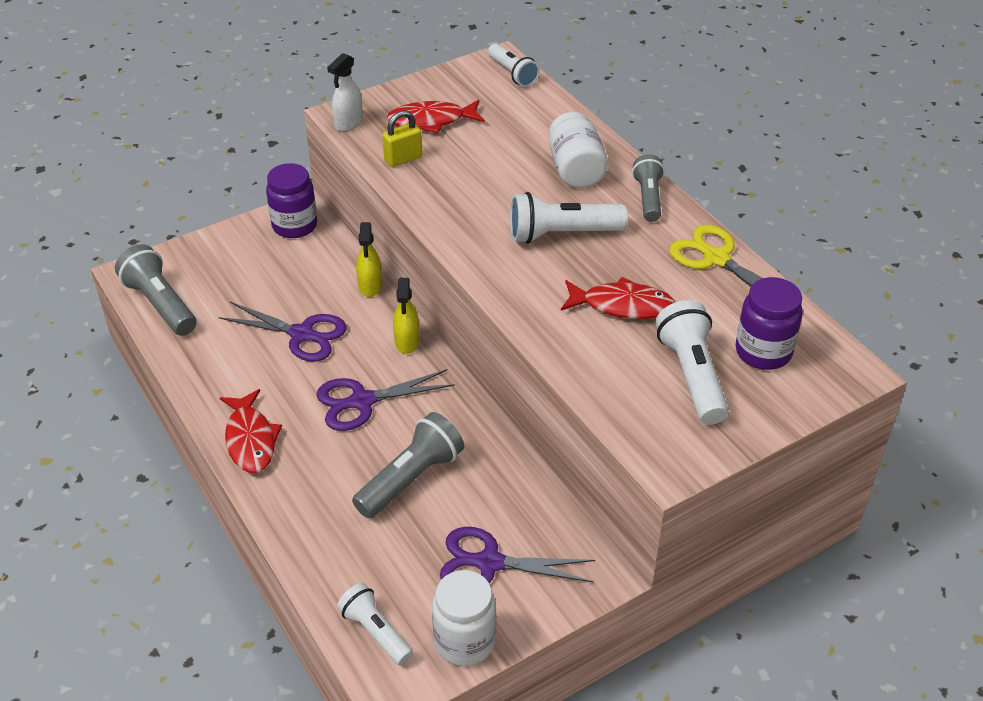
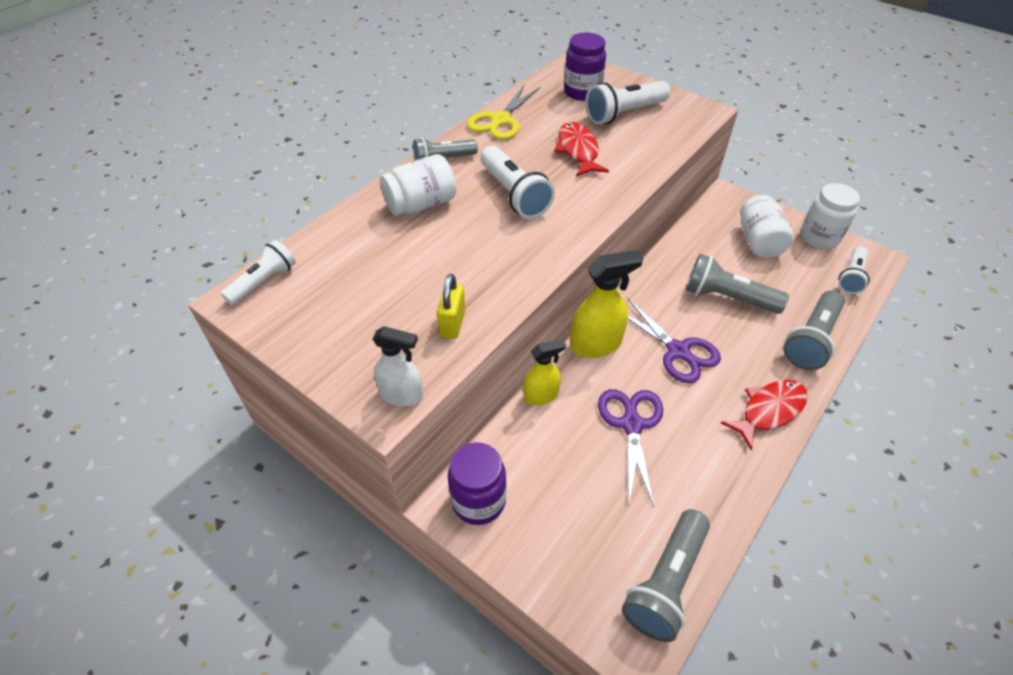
camera: 110 degrees left, 5 degrees up
yellow padlock [382,110,422,167] -> yellow padlock turned 60 degrees clockwise [437,274,465,339]
red fish [387,100,485,133] -> none
yellow spray bottle [393,278,419,354] -> yellow spray bottle [570,250,643,358], size x1.58
purple scissors [440,527,595,583] -> white jar [740,195,794,258]
none -> grey flashlight [784,290,845,370]

